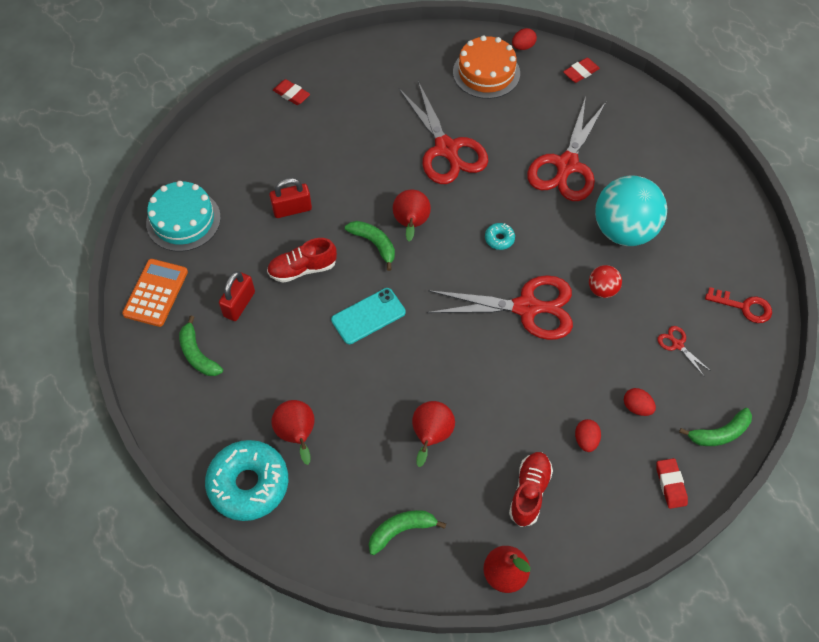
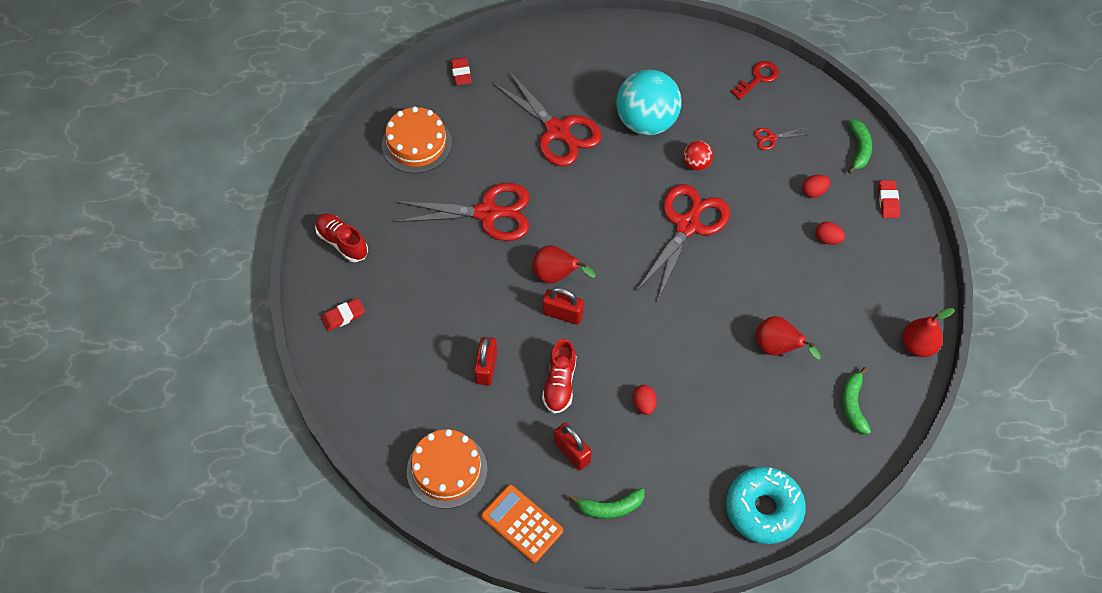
camera: 65 degrees left, 0 degrees up
turquoise cake [146,181,221,252] -> orange cake [407,429,488,509]
red pear [271,400,315,465] -> none
turquoise phone [331,288,406,344] -> none
green banana [345,221,395,271] -> red padlock [542,287,584,325]
turquoise donut [485,223,515,250] -> none
red shoe [509,452,553,527] -> red shoe moved to [315,213,368,262]
red egg [512,28,537,50] -> red egg moved to [632,385,657,415]
red eraser [657,458,688,509] -> red eraser turned 75 degrees clockwise [878,180,900,218]

